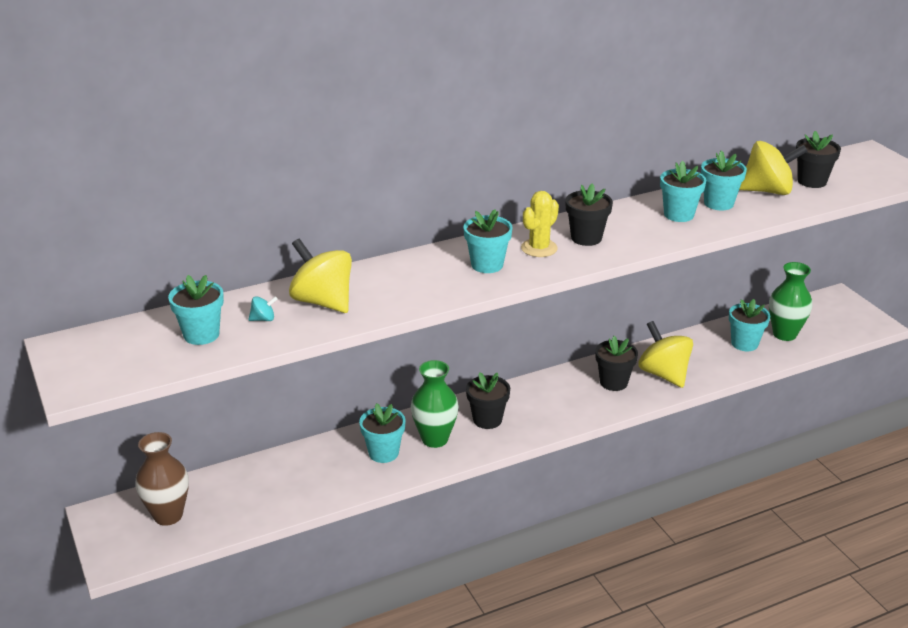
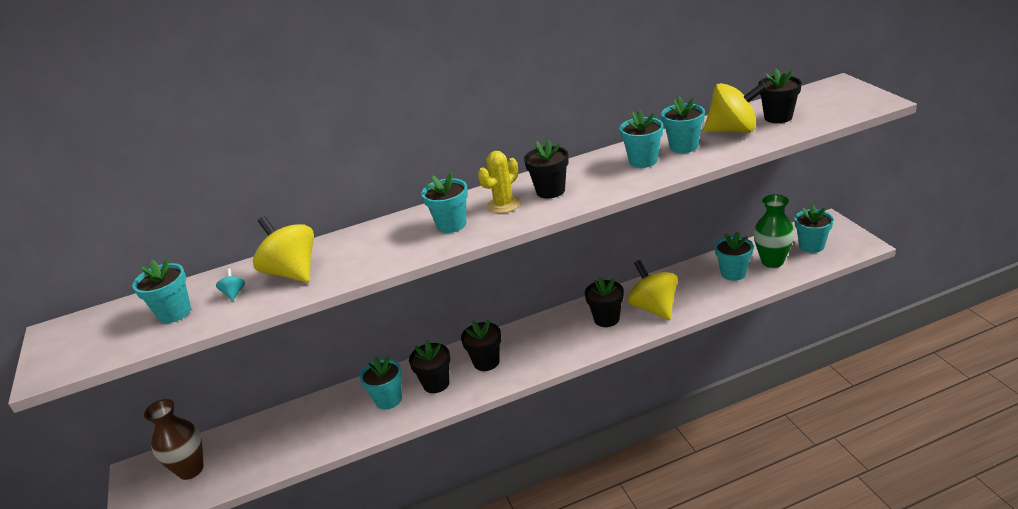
camera: 10 degrees right, 0 degrees up
turquoise spinning top [248,296,278,321] -> turquoise spinning top turned 90 degrees counterclockwise [216,268,245,301]
green vase [411,360,459,448] -> black flower pot [409,340,450,393]
none -> turquoise flower pot [795,205,833,253]

